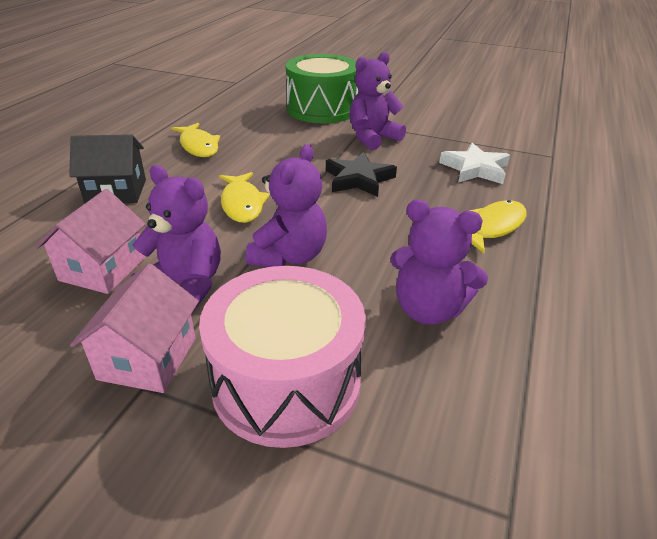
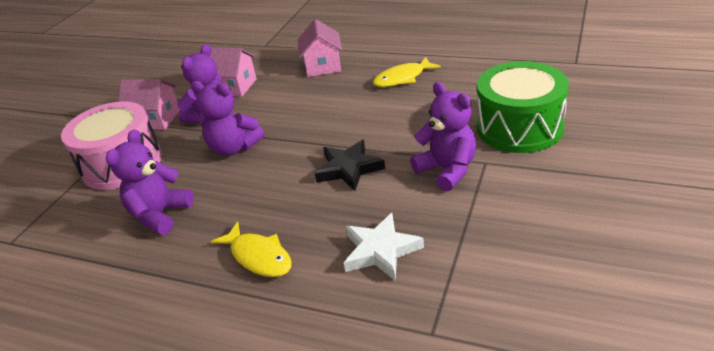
camera: 95 degrees right, 0 degrees up
black house [69,134,146,204] -> pink house [298,19,342,77]
yellow fish [219,172,270,223] -> none

